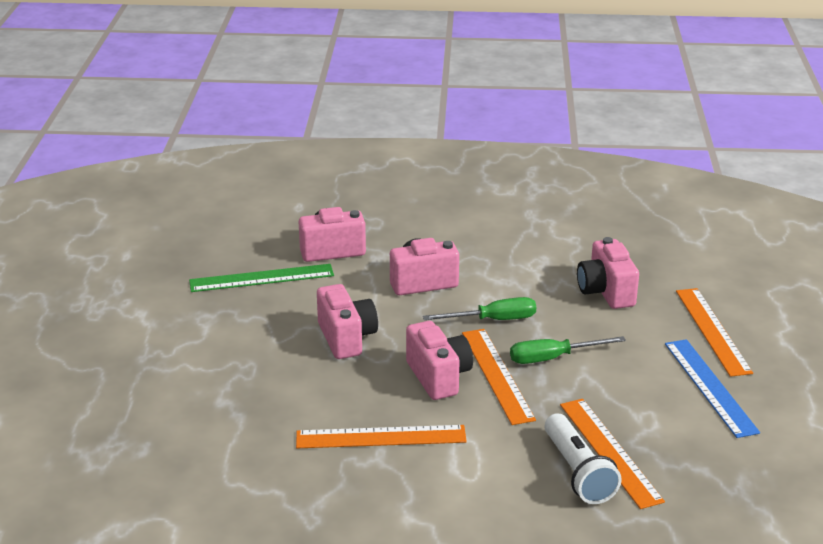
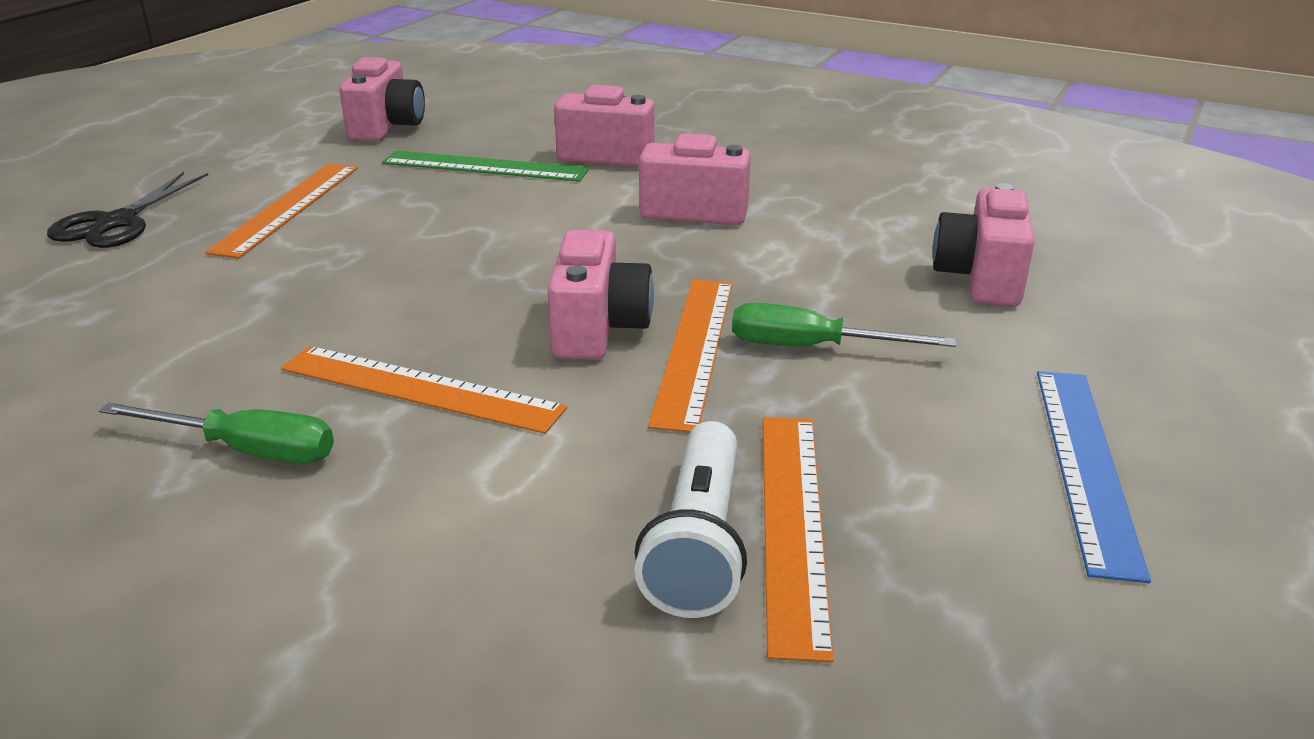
camera: 25 degrees right, 0 degrees up
pink camera [317,284,378,359] -> pink camera moved to [339,57,425,142]
green screwdriver [423,297,536,320] -> green screwdriver moved to [99,403,334,464]
orange ruler [676,288,753,377] -> orange ruler moved to [205,164,358,258]
none -> black scissors [47,172,208,248]

